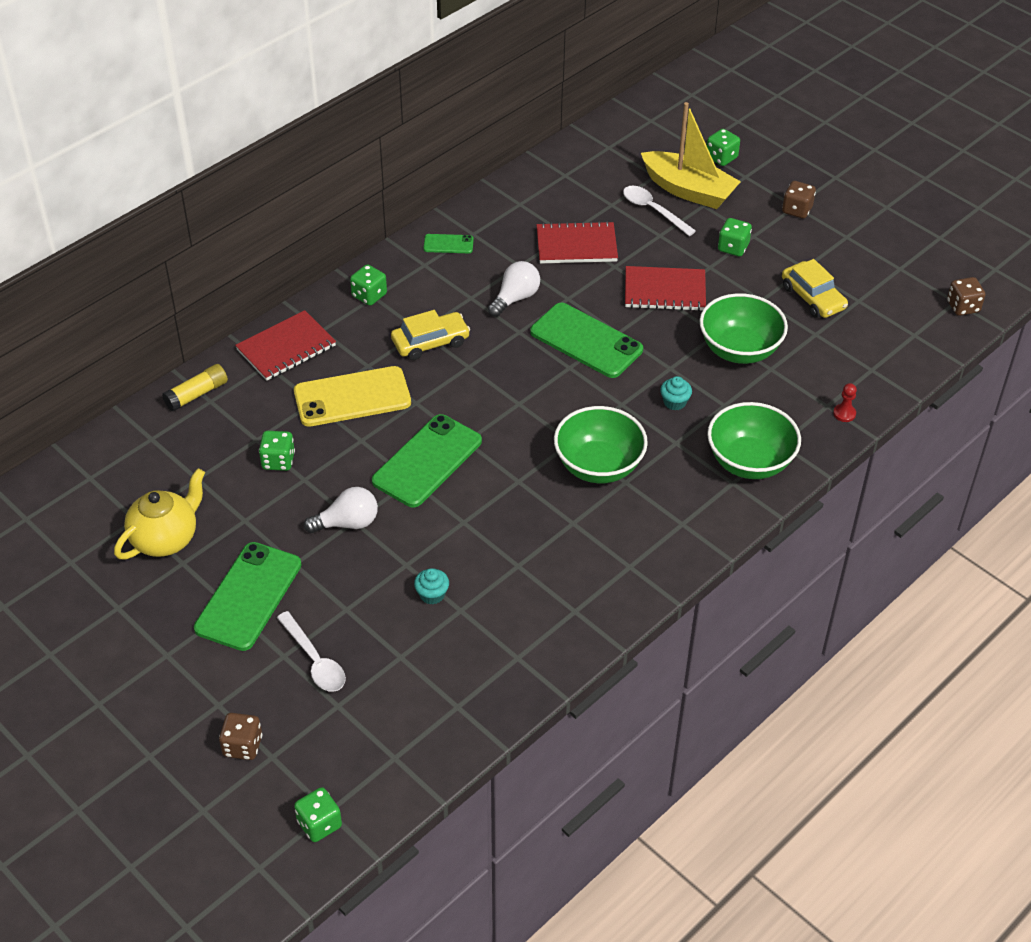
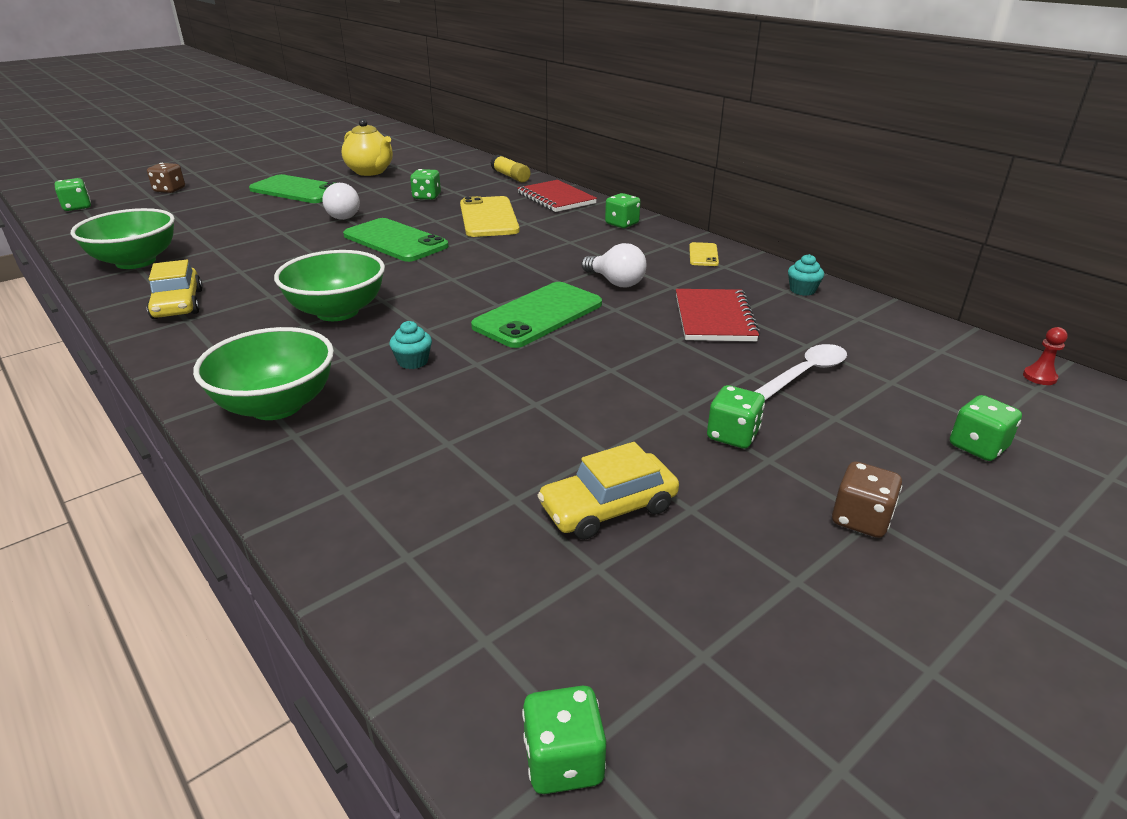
camera: 95 degrees right, 15 degrees down
white spoon [277,611,346,692] -> none
yellow car [391,310,470,360] -> yellow car moved to [147,260,203,319]
turquoise cupcake [414,568,449,605] -> turquoise cupcake moved to [788,254,824,296]
green phone [424,234,474,253] -> yellow phone [689,242,719,266]
red notebook [625,266,706,311] -> none
yellow boat [641,102,741,209] -> none
green bowl [700,293,788,364] -> green bowl moved to [71,208,175,269]
red pawn [833,383,857,422] -> red pawn moved to [1023,327,1068,385]
brown dice [947,277,985,316] -> green dice [522,686,607,794]

